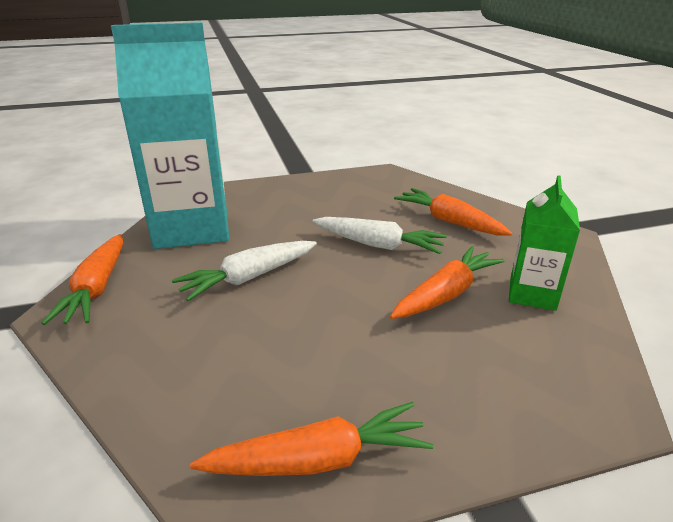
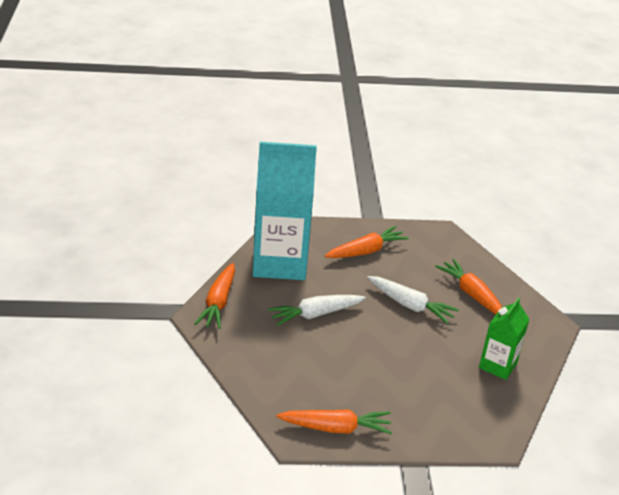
camera: 10 degrees right, 5 degrees up
orange carrot [390,246,505,319] -> orange carrot moved to [325,226,409,258]

